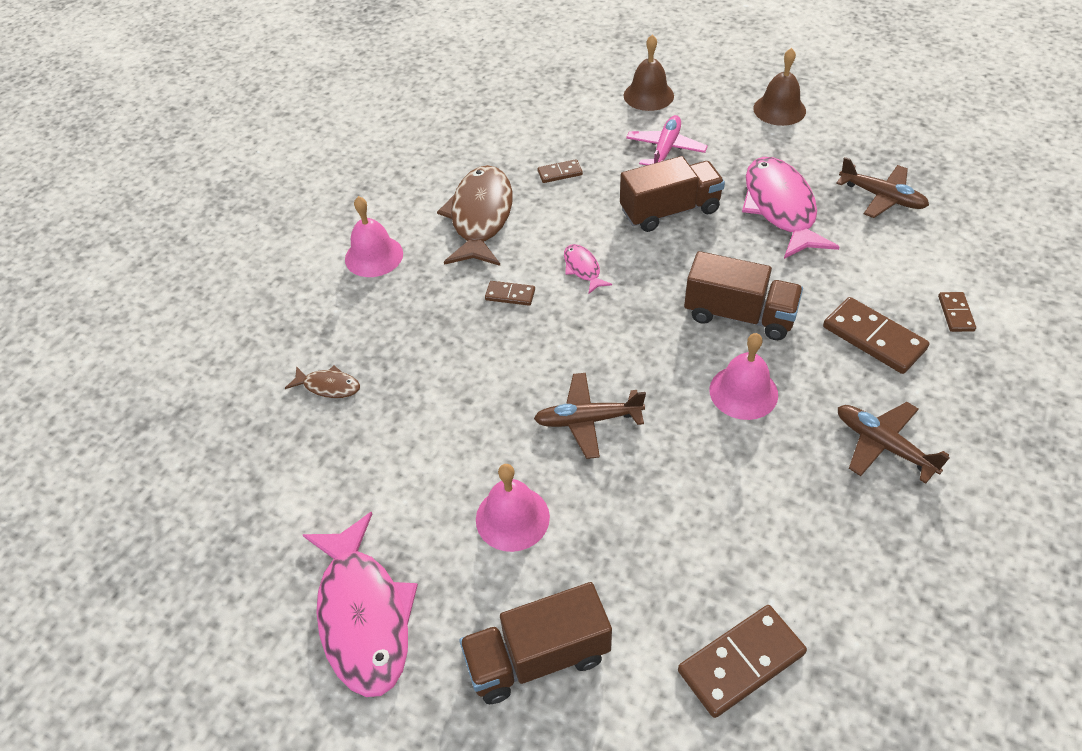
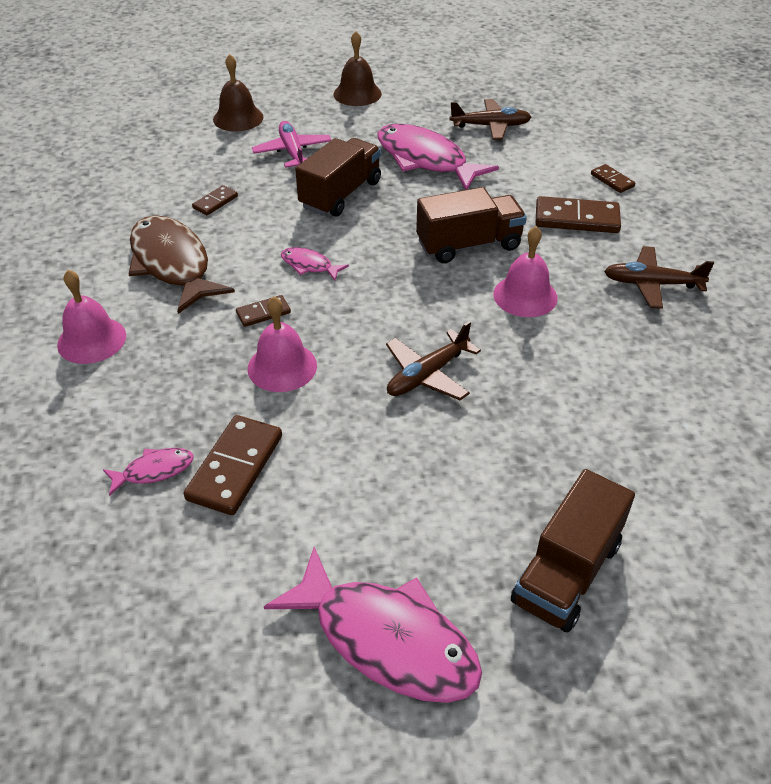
camera: 40 degrees left, 5 degrees down
brown fish [285,366,360,398] -> pink fish [103,448,194,496]
pink bell [476,464,550,552] -> pink bell moved to [248,296,317,392]
brown domino [678,605,807,718] -> brown domino moved to [184,415,282,515]

